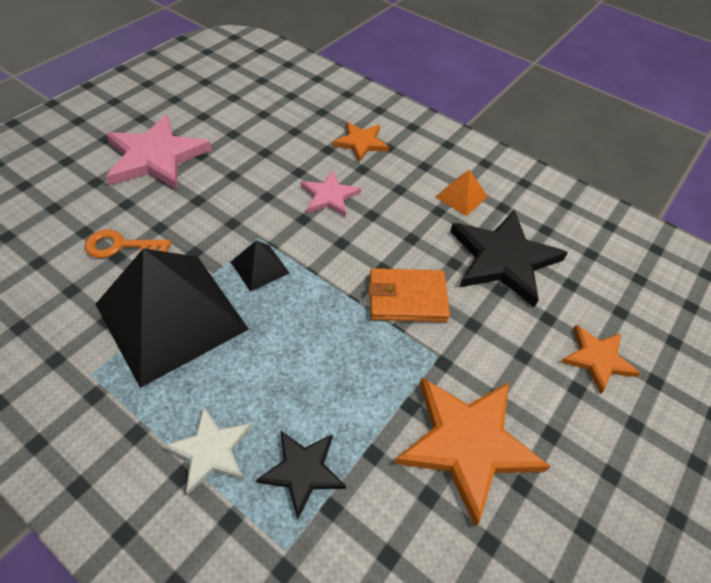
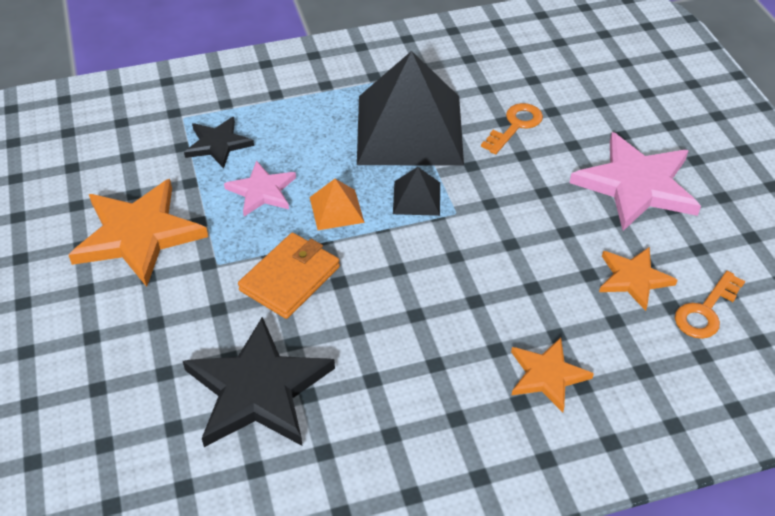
camera: 130 degrees right, 5 degrees down
white star [163,407,252,494] -> none
pink star [301,170,361,217] -> pink star moved to [224,160,296,216]
orange pyramid [435,169,488,216] -> orange pyramid moved to [310,179,365,230]
orange star [561,325,641,394] -> orange star moved to [599,247,678,311]
none -> orange key [675,271,745,339]

